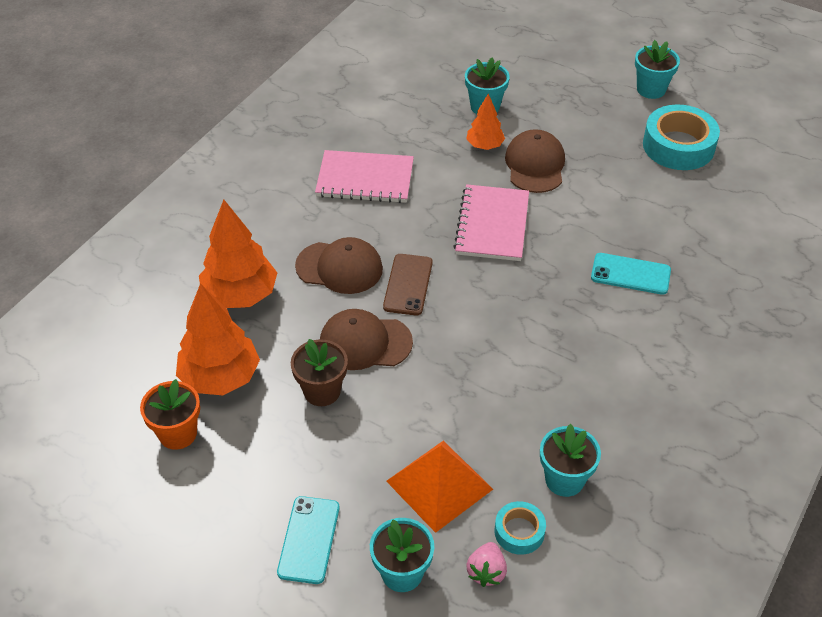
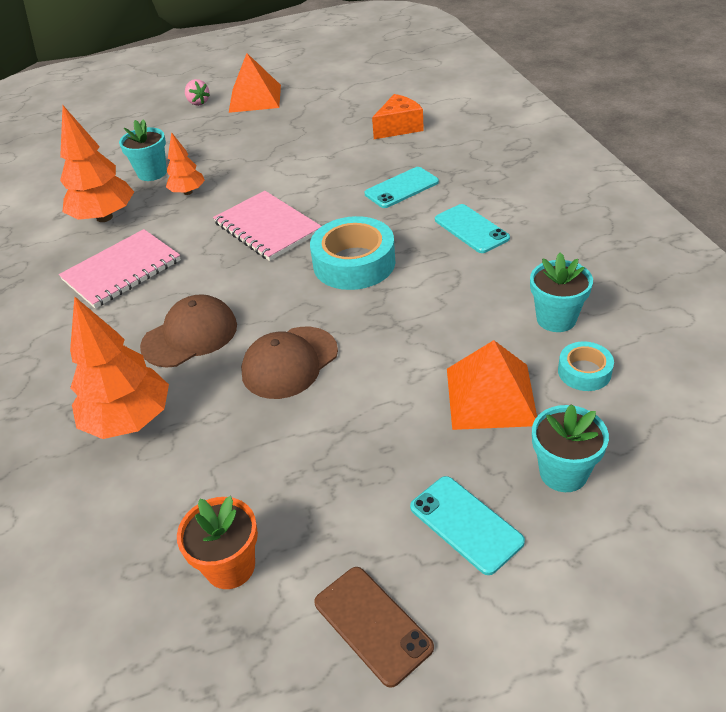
camera: 45 degrees left, 5 degrees down
orange tree [176,283,260,395] -> orange tree moved to [60,105,134,222]
brown flower pot [291,339,348,406] -> none
brown phone [383,254,433,315] -> brown phone moved to [314,567,434,688]
pink strawberry [466,542,507,587] -> pink strawberry moved to [185,79,210,106]
brown cap [505,129,565,193] -> none
turquoise flower pot [635,40,680,99] -> orange pyramid [229,53,281,113]
turquoise tape [643,104,720,170] -> turquoise tape moved to [310,216,395,290]
none -> orange cheese [372,94,424,139]
none -> turquoise phone [435,204,510,253]

